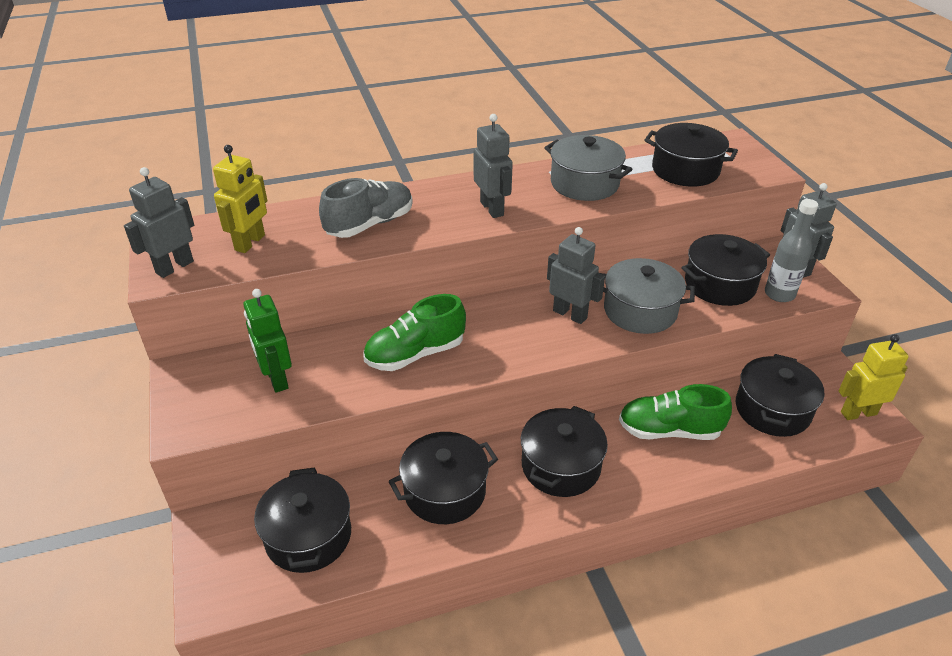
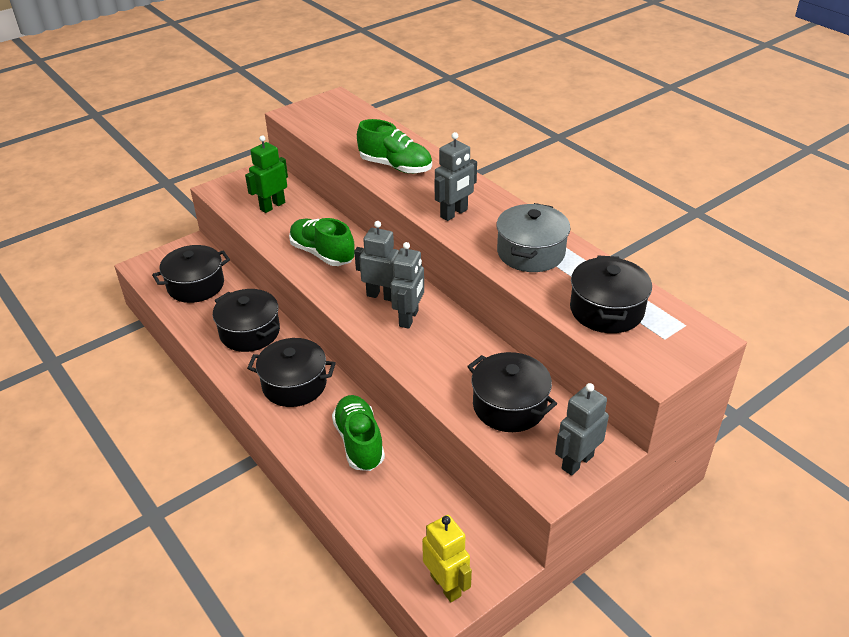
camera: 70 degrees right, 0 degrees up
grey robot [124,167,194,278] -> grey robot moved to [354,221,399,302]
yellow robot [213,145,267,253] -> none
grey shoe [319,178,413,238] -> green shoe [357,119,432,174]
grey pot [600,258,695,334] -> none
black pot [736,354,824,437] -> none
grey bottle [765,199,818,302] -> none

